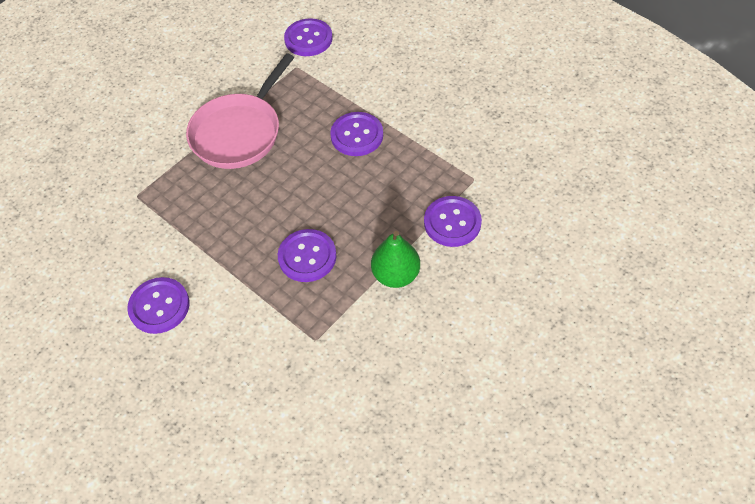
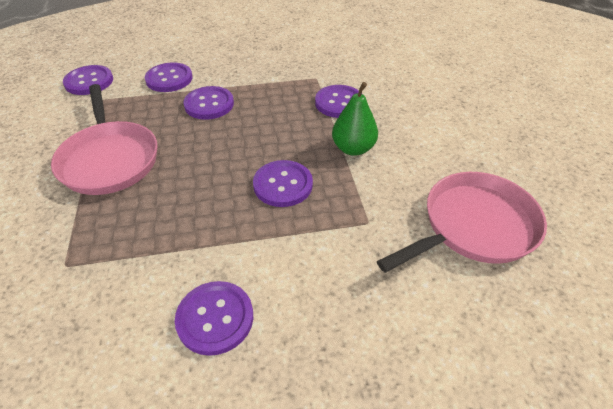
camera: 55 degrees left, 10 degrees down
none -> purple button [145,62,193,92]
none -> pink pan [377,172,547,273]

